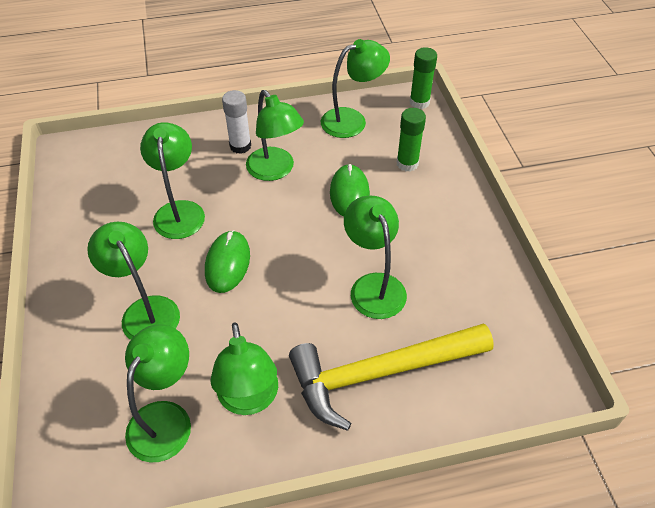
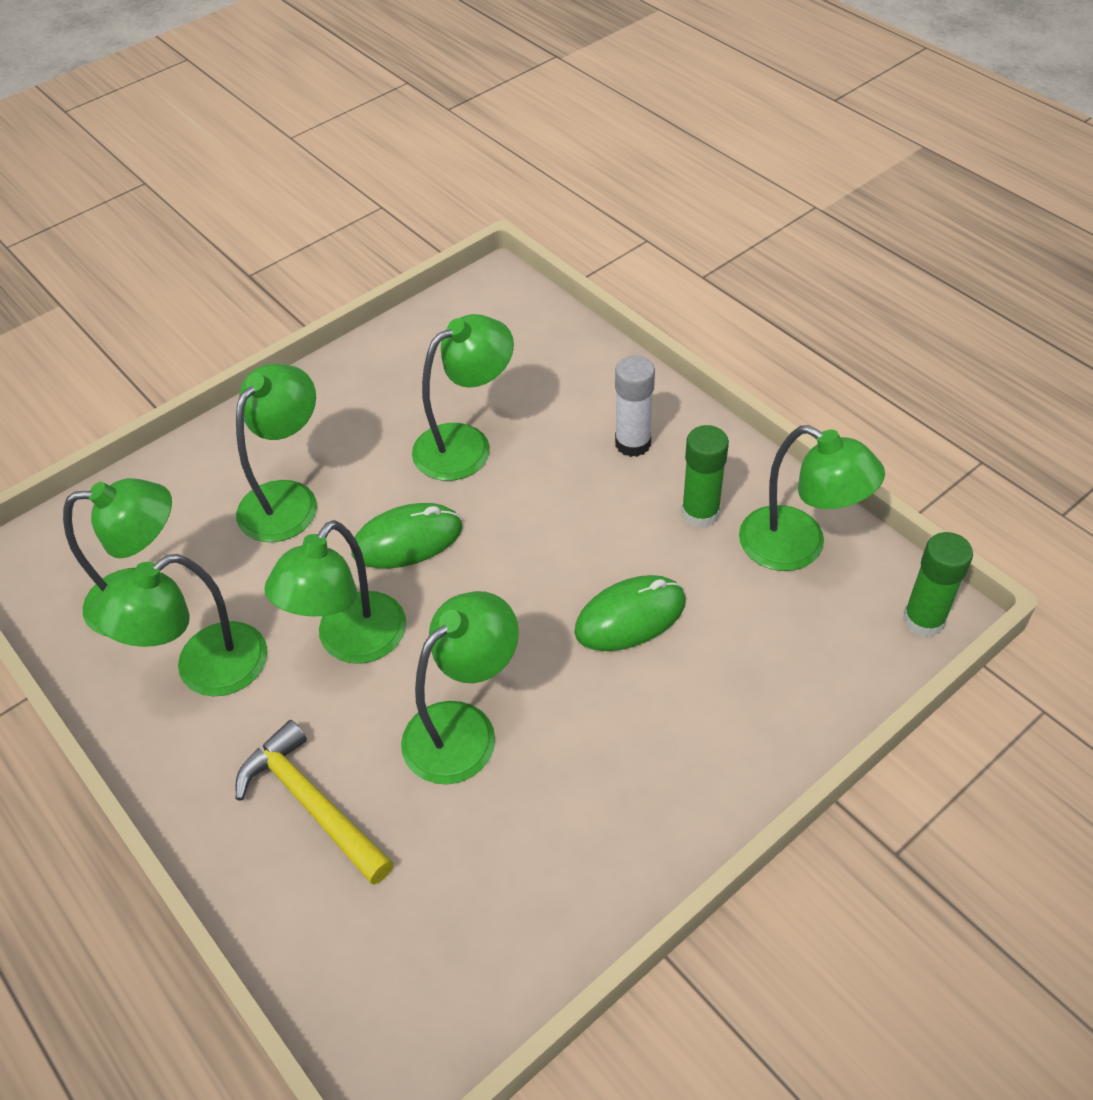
camera: 65 degrees right, 0 degrees up
green lamp [246,90,304,181] -> green lamp moved to [264,520,406,664]
yellow hammer [289,323,494,431] -> yellow hammer [236,720,393,885], size x0.62
green glue stick [397,108,426,171] -> green glue stick moved to [681,425,729,528]

